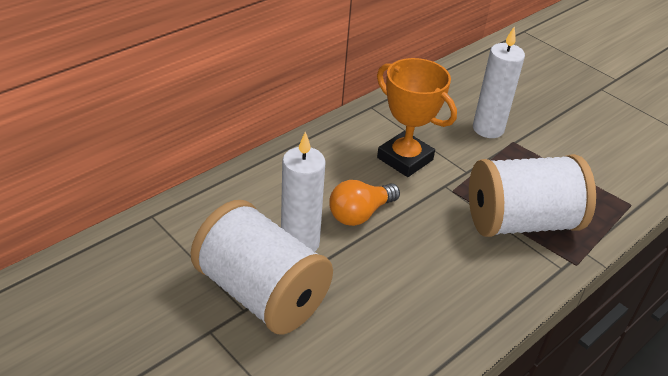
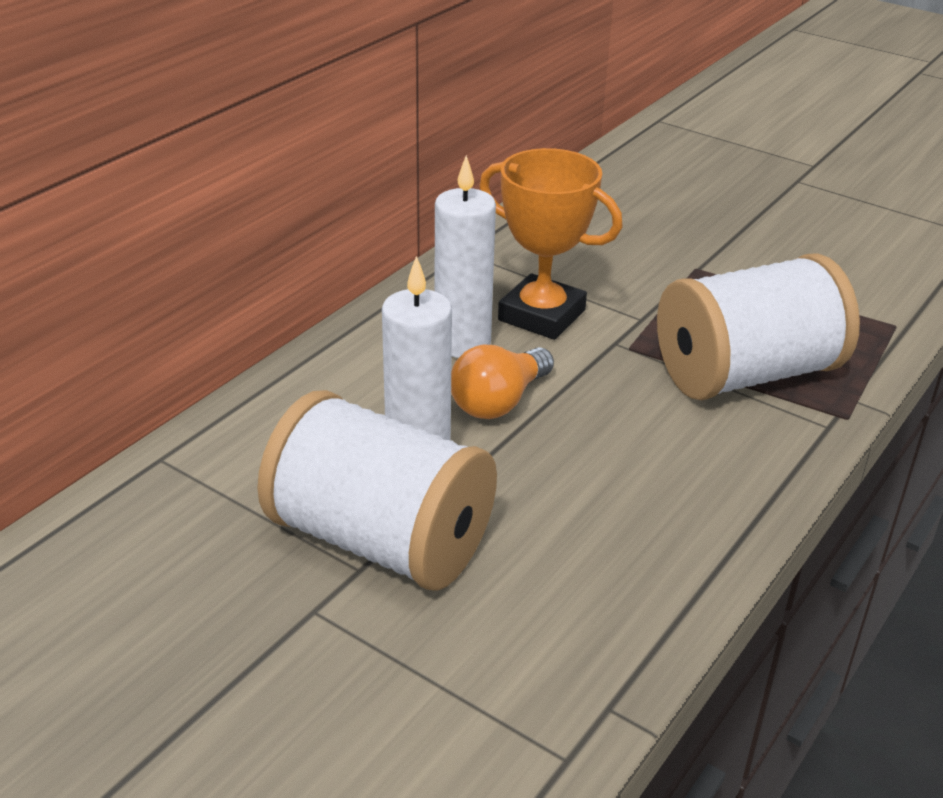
camera: 10 degrees left, 5 degrees down
white candle [473,27,525,138] -> white candle moved to [435,155,496,358]

